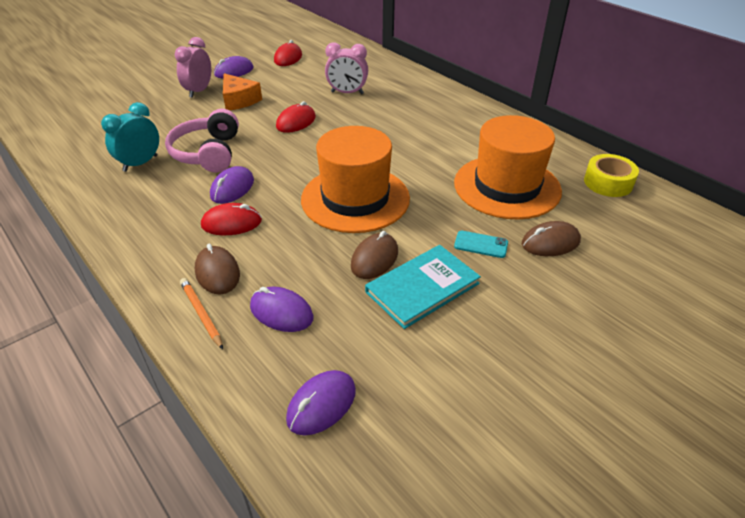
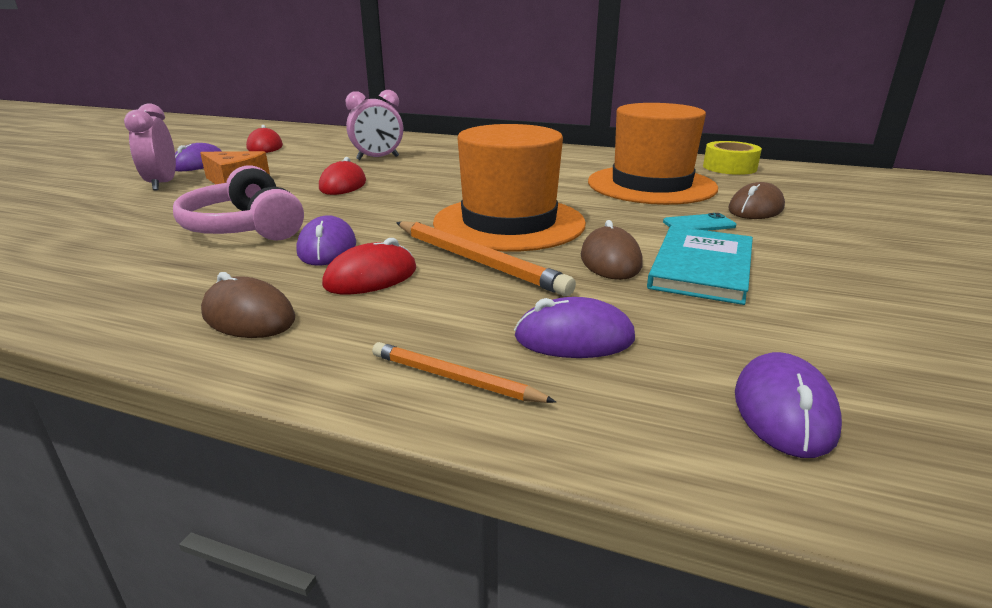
camera: 30 degrees left, 15 degrees down
turquoise clock [101,102,159,172] -> none
brown mouse [195,244,240,295] -> brown mouse moved to [201,272,295,338]
none -> orange pencil [396,221,576,296]

